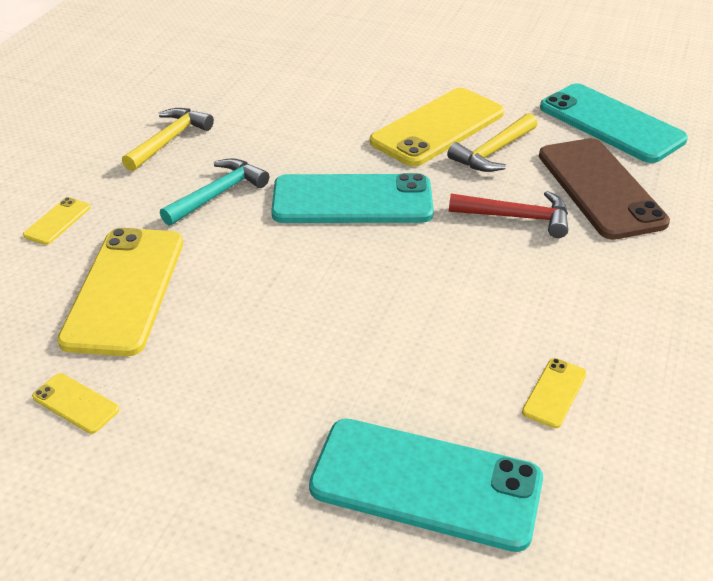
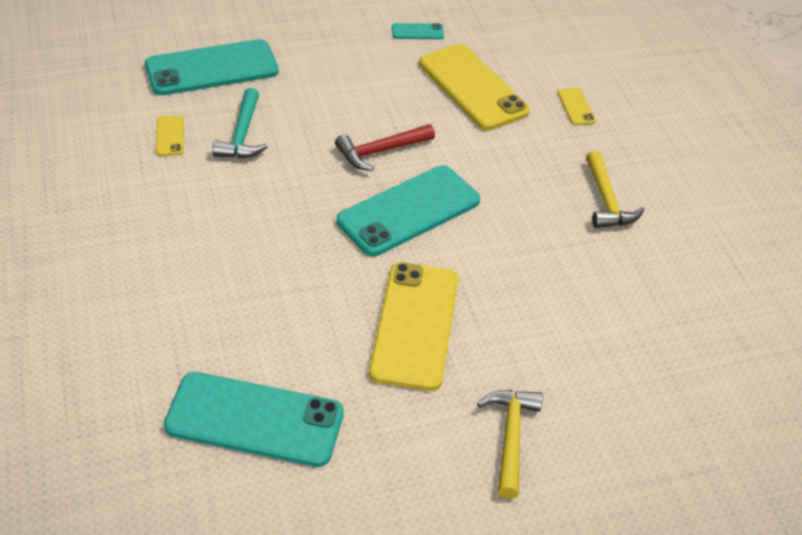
camera: 140 degrees right, 5 degrees up
yellow phone [32,373,119,434] -> turquoise phone [392,23,444,39]
turquoise hammer [160,158,269,226] -> turquoise hammer moved to [212,88,268,158]
yellow hammer [447,113,537,172] -> yellow hammer moved to [477,390,543,499]
red hammer [449,191,568,238] -> red hammer moved to [335,124,435,171]
brown phone [539,138,670,240] -> none

